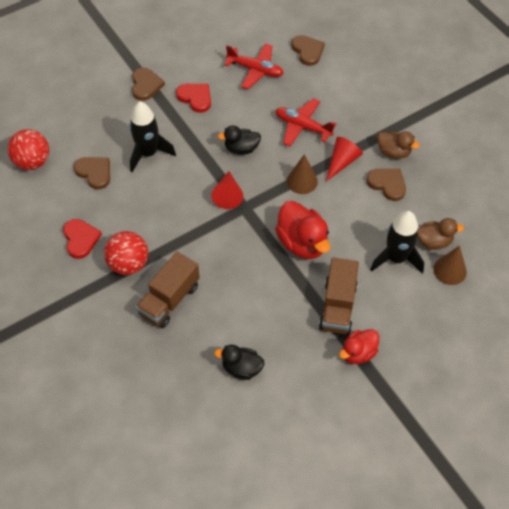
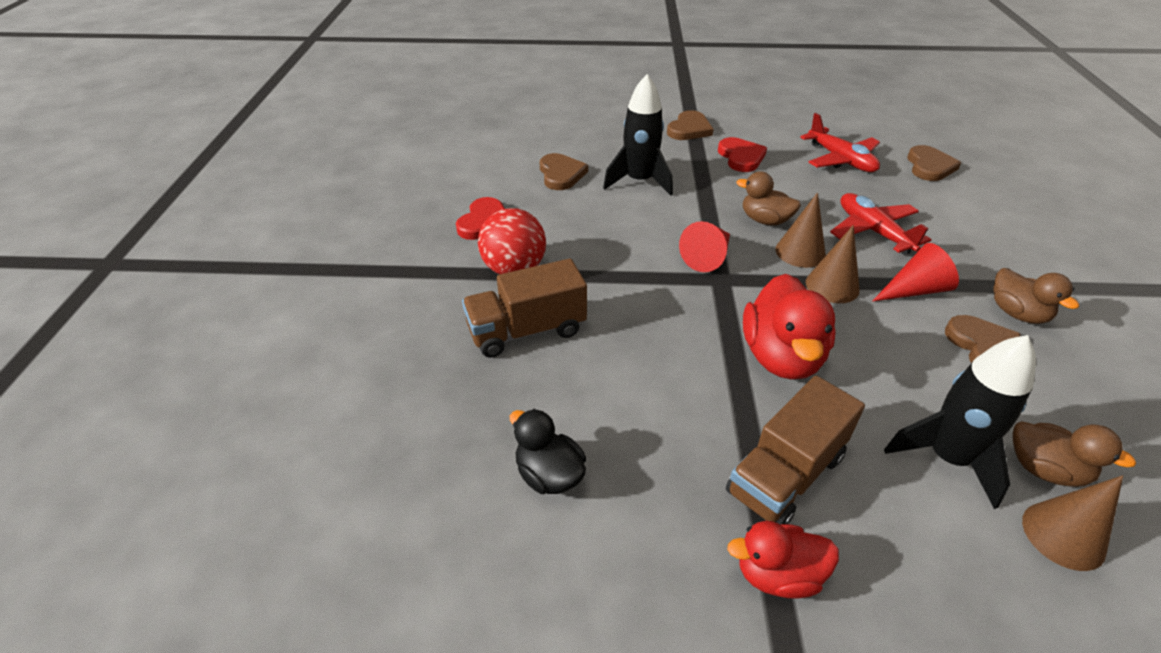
camera: 35 degrees right, 15 degrees down
red ball [7,129,49,170] -> none
black duck [218,125,261,155] -> brown duck [737,171,801,226]
none -> brown cone [776,192,826,268]

